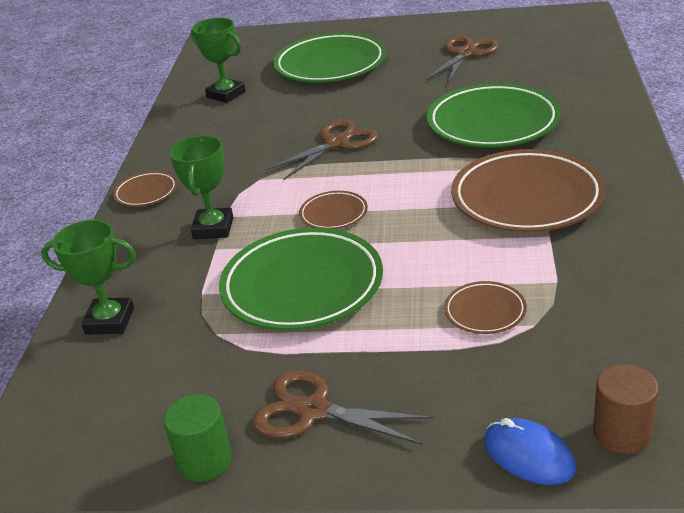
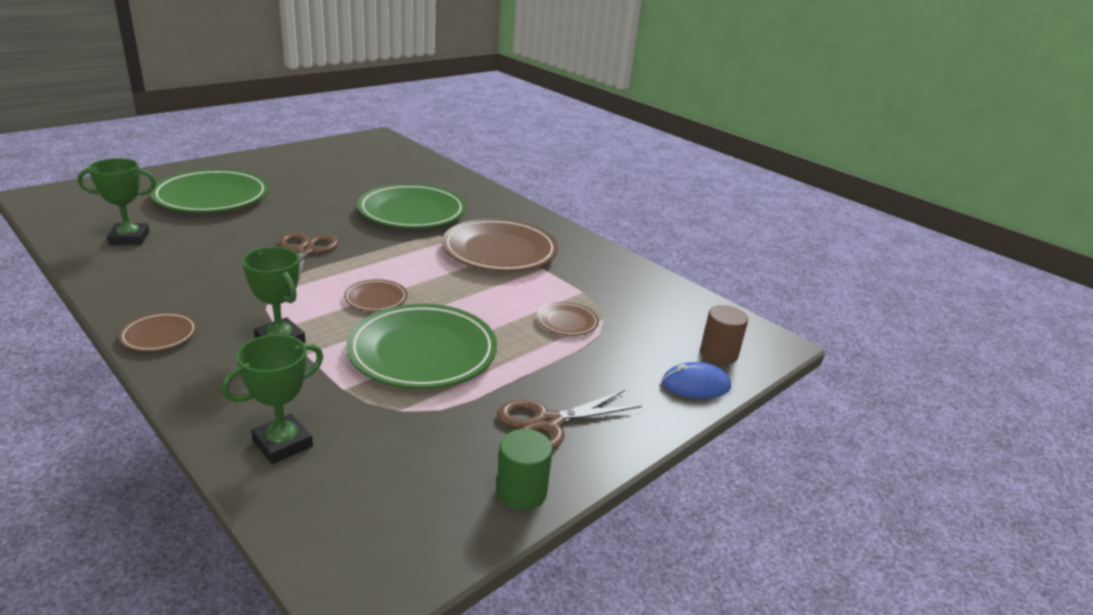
camera: 55 degrees left, 5 degrees down
brown scissors [426,36,499,84] -> none

